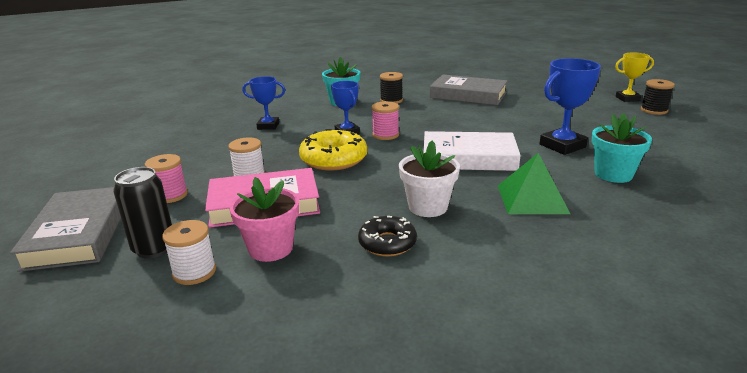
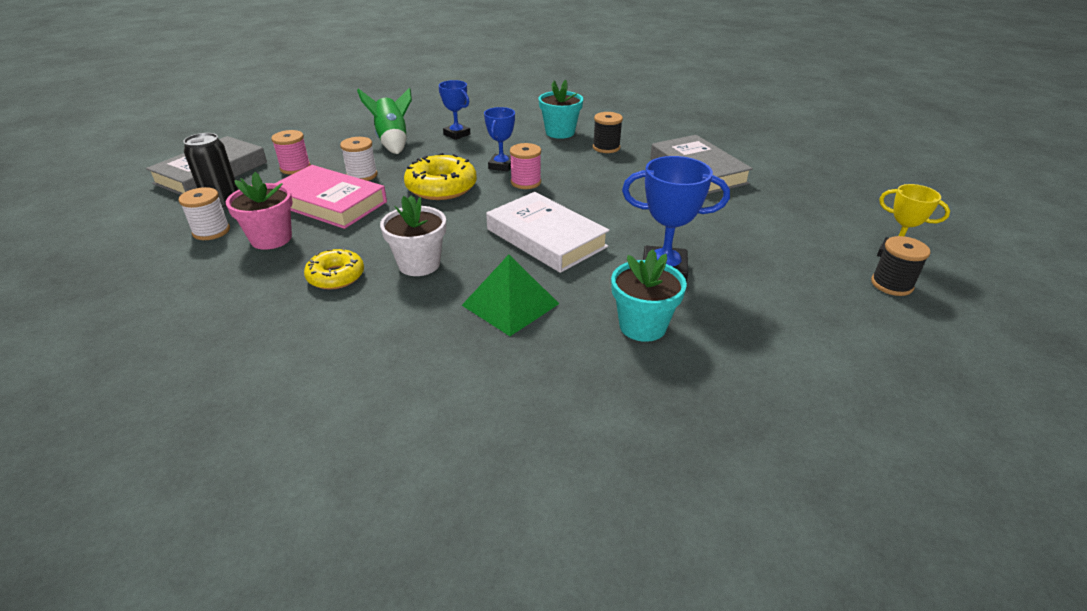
camera: 40 degrees right, 10 degrees up
black donut [358,216,417,256] -> yellow donut [304,248,364,290]
none -> green rocket [357,88,412,154]

